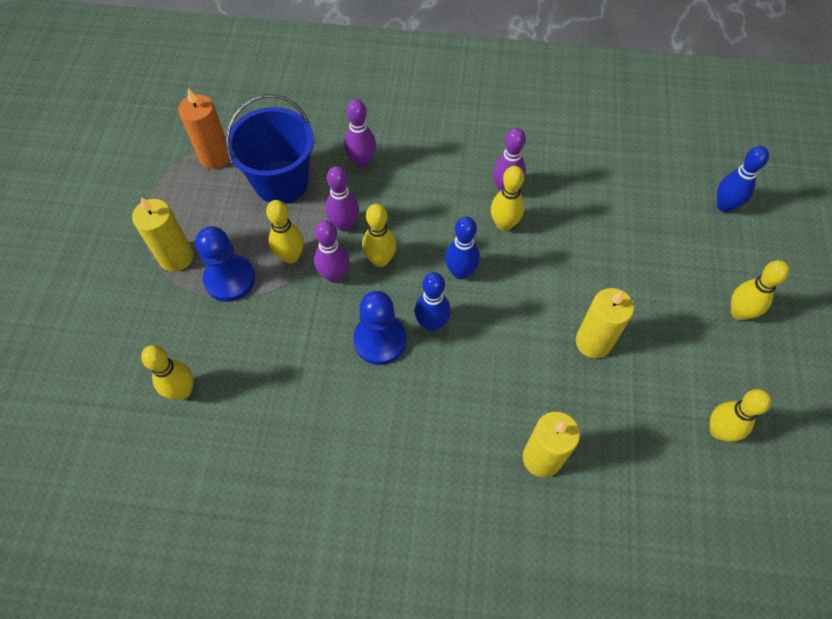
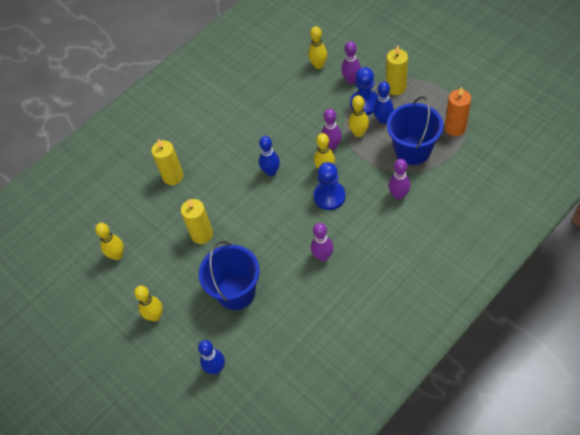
camera: 135 degrees right, 5 degrees down
purple bowling pin [326,166,359,232] -> purple bowling pin moved to [341,41,361,84]
blue pawn [353,291,406,365] -> blue pawn moved to [314,162,346,210]
blue bowling pin [445,217,480,279] -> blue bowling pin moved to [373,81,394,124]
yellow bowling pin [491,166,524,231] -> none
none -> blue bucket [199,241,260,310]

